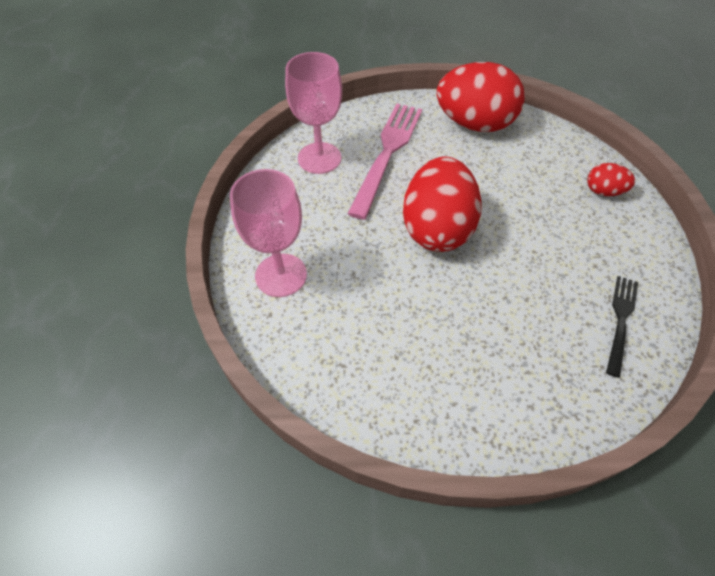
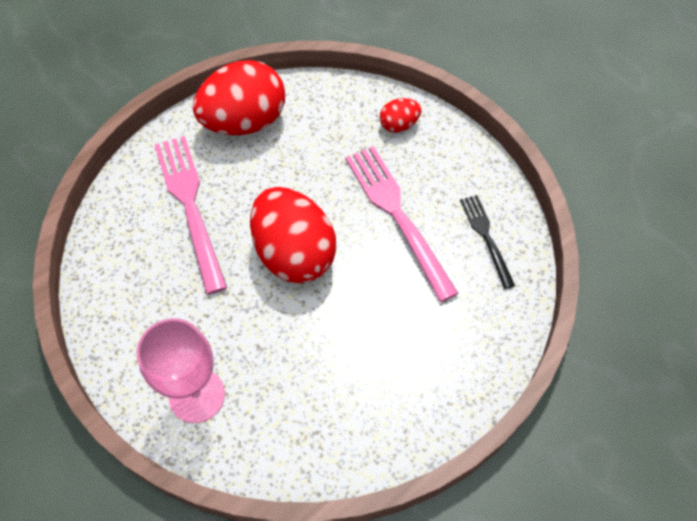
camera: 40 degrees left, 5 degrees up
pink goblet [285,52,342,174] -> none
none -> pink fork [345,146,459,302]

